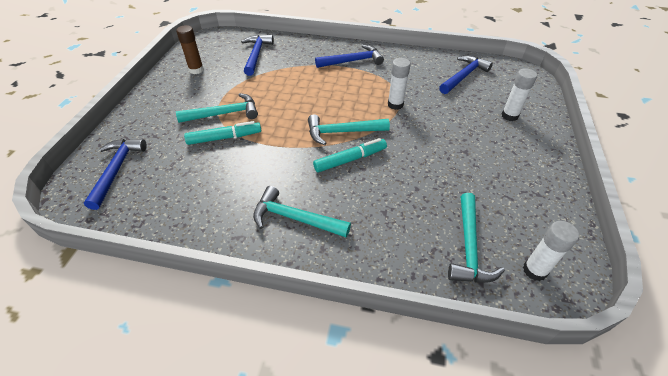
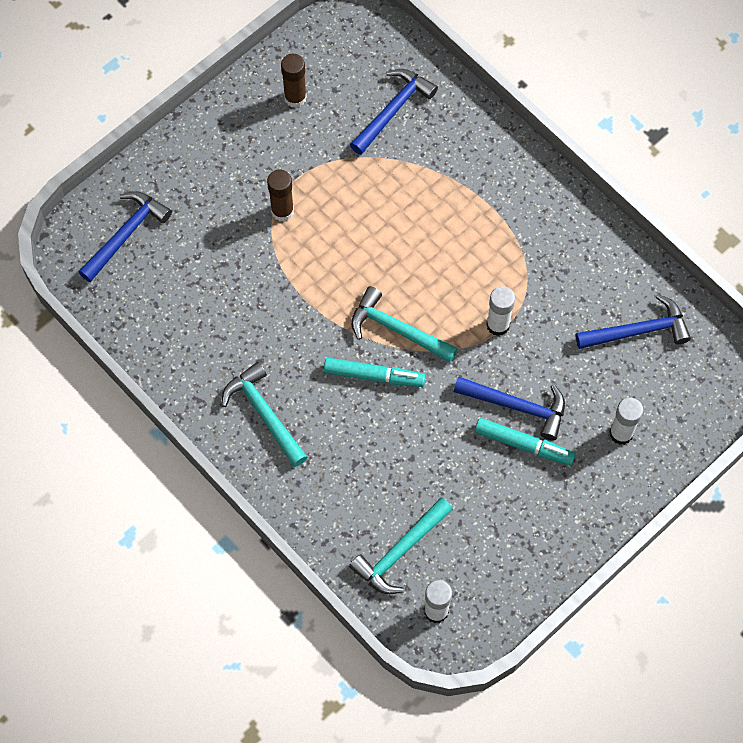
camera: 35 degrees right, 20 degrees up
turquoise hammer [176,93,258,123] -> brown glue stick [267,170,294,221]
turquoise marker [184,121,261,145] -> turquoise marker moved to [475,418,576,465]
blue hammer [315,45,384,68] -> blue hammer moved to [454,376,565,440]

